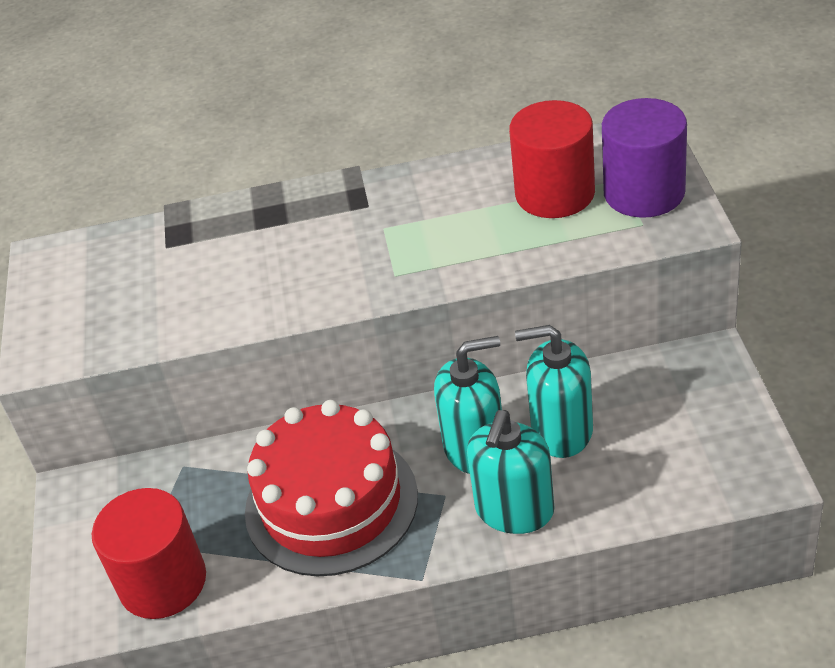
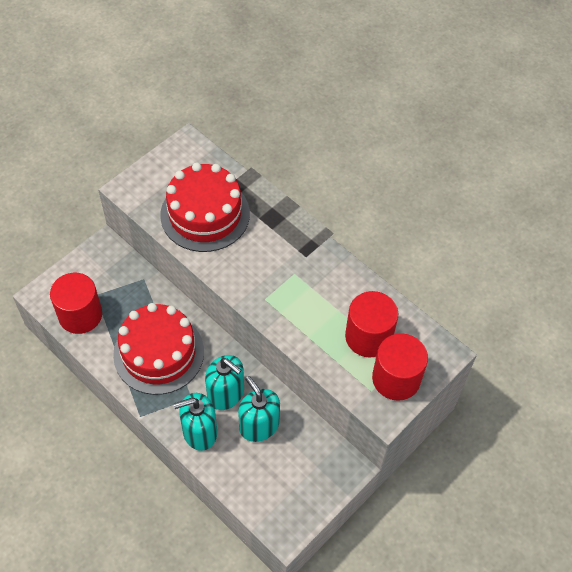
camera: 45 degrees right, 15 degrees up
purple cylinder [602,98,687,218] -> red cylinder [372,333,428,401]
none -> red cake [160,162,250,252]

